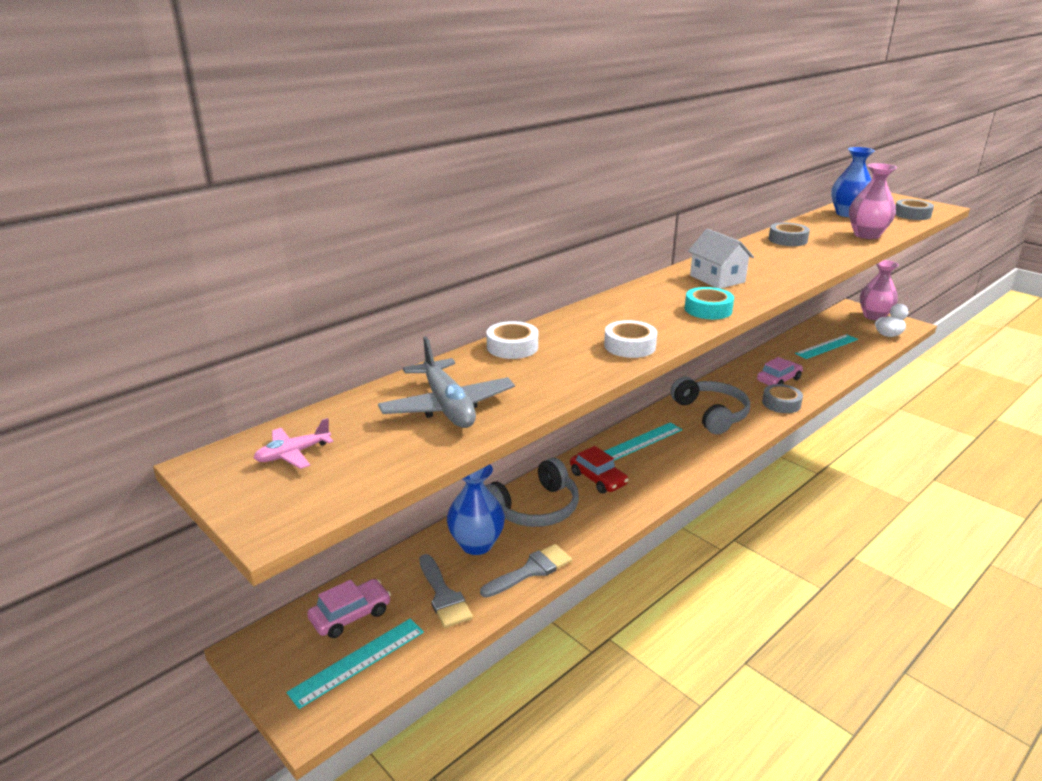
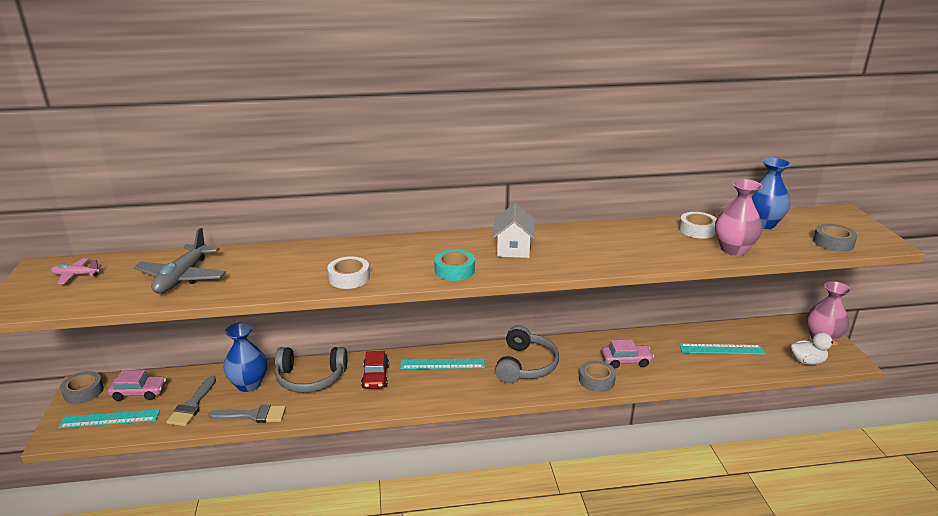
camera: 35 degrees right, 0 degrees up
white tape [486,321,538,359] -> white tape moved to [679,212,717,239]
grey tape [769,223,810,246] -> grey tape moved to [60,371,104,404]

